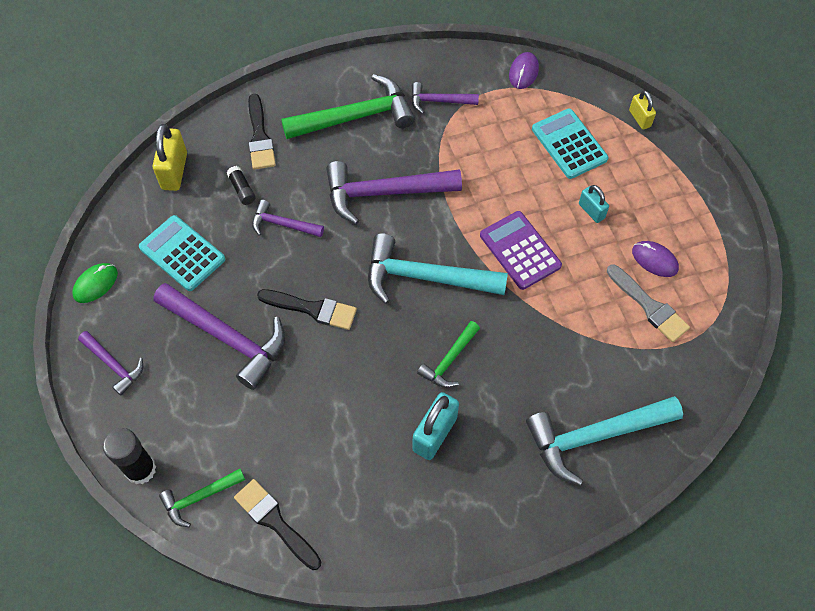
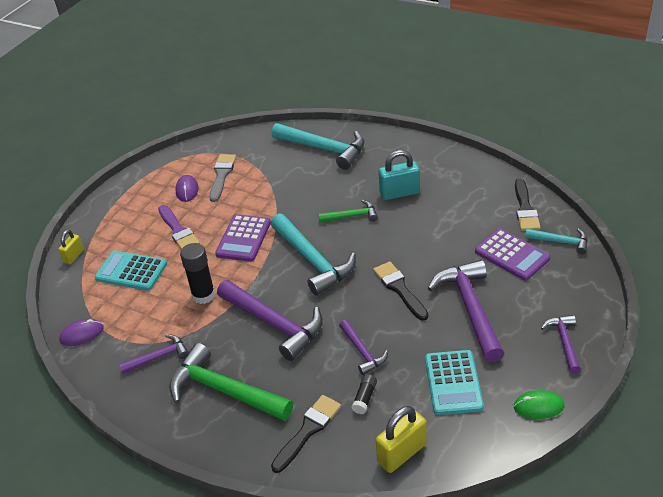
camera: 130 degrees left, 20 degrees down
black glue stick [103,428,156,484] -> black glue stick moved to [180,243,215,304]
green hammer [159,469,245,527] -> turquoise hammer [525,228,588,255]
purple hammer [411,82,479,114] -> purple hammer turned 75 degrees counterclockwise [119,334,189,374]
turquoise calculator [532,108,608,179] -> turquoise calculator turned 90 degrees clockwise [95,251,167,291]
turquoise padlock [579,185,609,223] -> purple brush [158,205,200,249]
none -> purple calculator [475,229,550,281]

